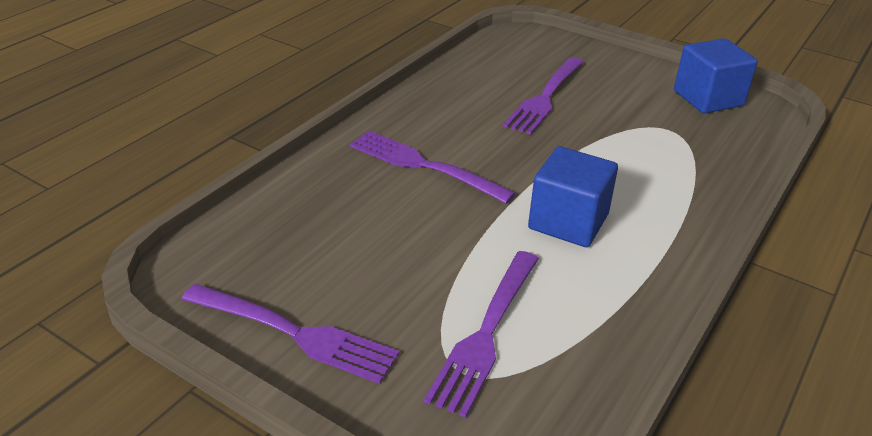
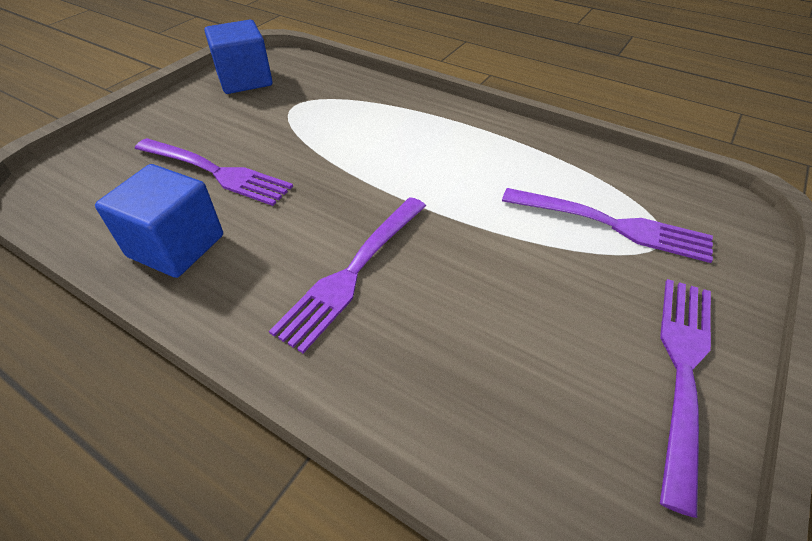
camera: 90 degrees left, 10 degrees up
blue cube [528,146,618,247] -> blue cube moved to [95,164,223,278]

